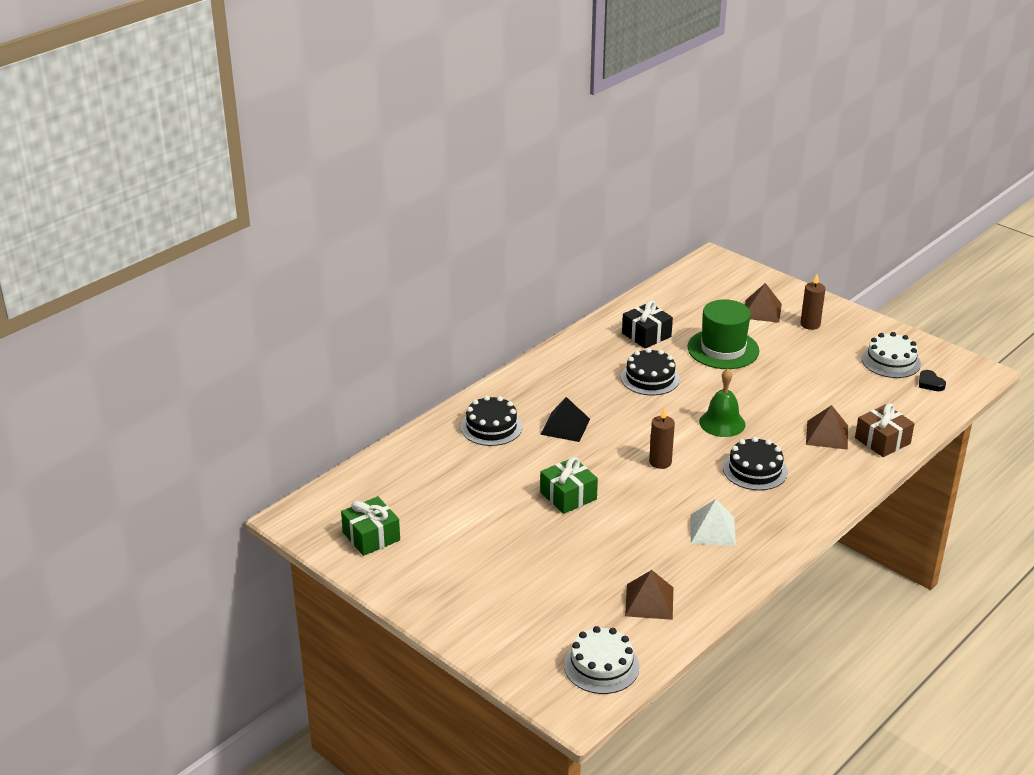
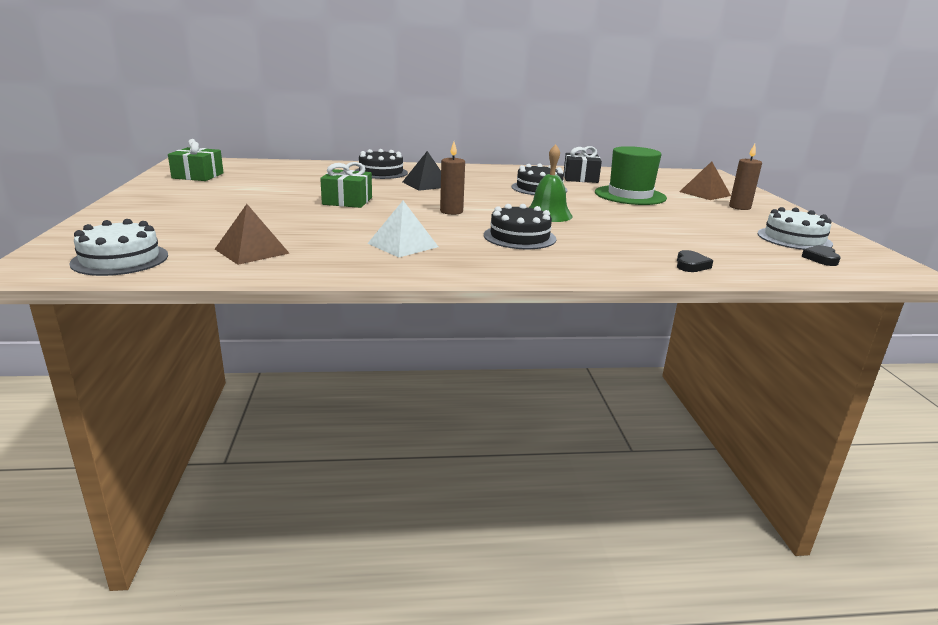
camera: 40 degrees right, 10 degrees down
brown pyramid [806,405,848,450] -> none
brown gift [855,403,915,457] -> black heart [677,250,713,272]

